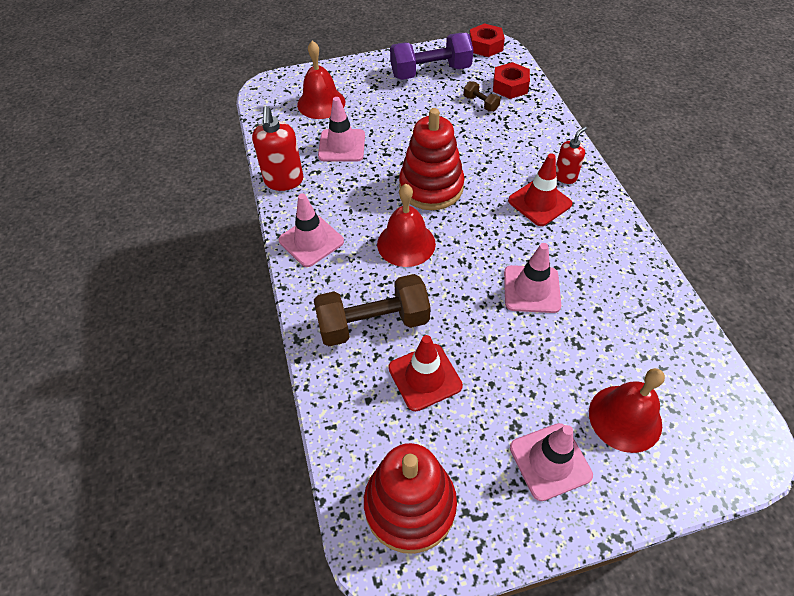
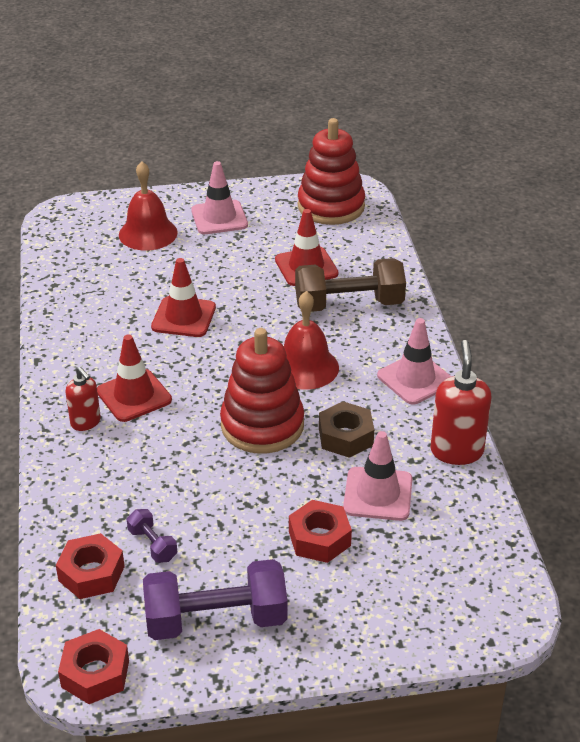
camera: 175 degrees left, 15 degrees down
red bell [297,41,345,119] -> none
brown dumbbell [463,81,501,112] -> purple dumbbell [127,509,177,563]
pink traffic cone [504,243,561,313] -> red traffic cone [151,258,216,337]
red soap dispenser [556,126,587,184] -> red soap dispenser turned 90 degrees counterclockwise [65,367,101,431]
none -> red nut [289,500,352,563]
none -> brown nut [319,401,374,458]

